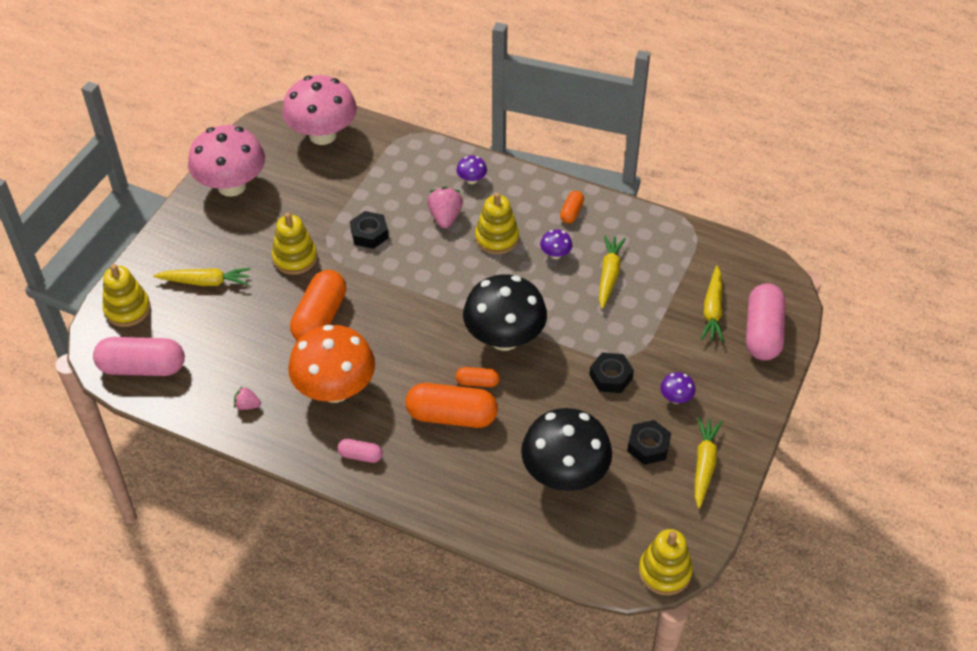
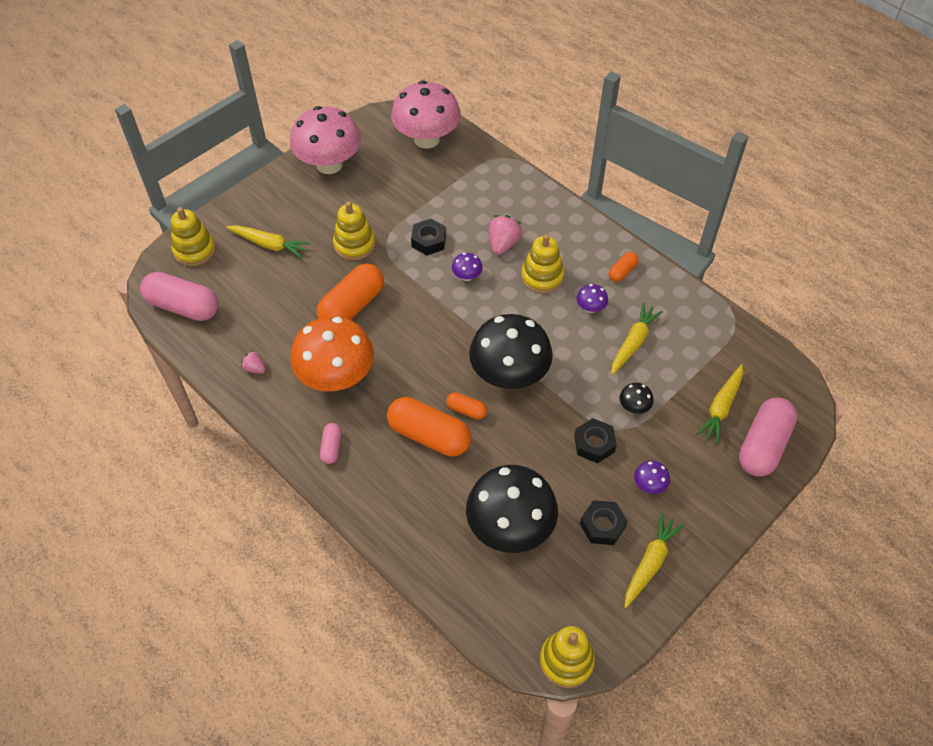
camera: 20 degrees right, 5 degrees up
pink capsule [337,439,383,463] -> pink capsule turned 60 degrees clockwise [320,423,342,464]
purple mushroom [456,156,487,184] -> purple mushroom moved to [452,253,483,281]
none -> black mushroom [620,383,654,414]

